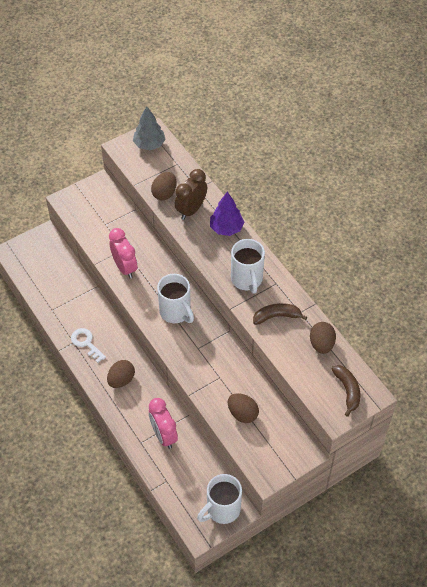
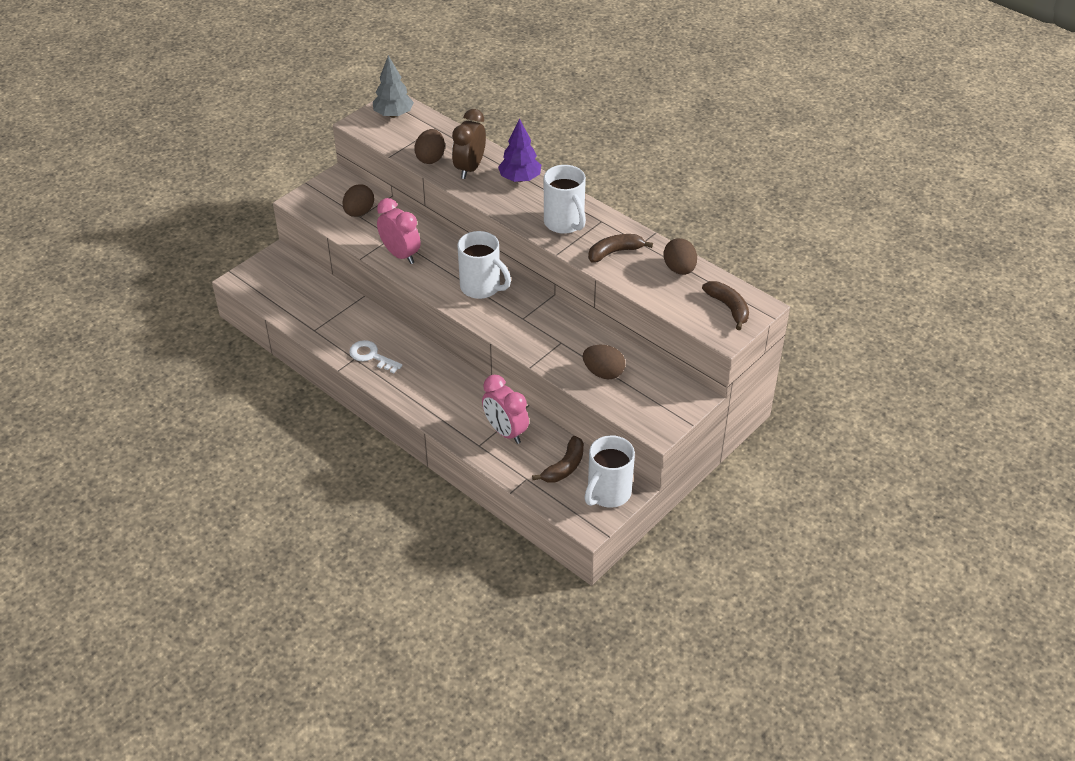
camera: 15 degrees left, 10 degrees down
brown egg [107,360,135,388] -> brown egg moved to [343,184,374,217]
none -> brown banana [532,436,584,483]

